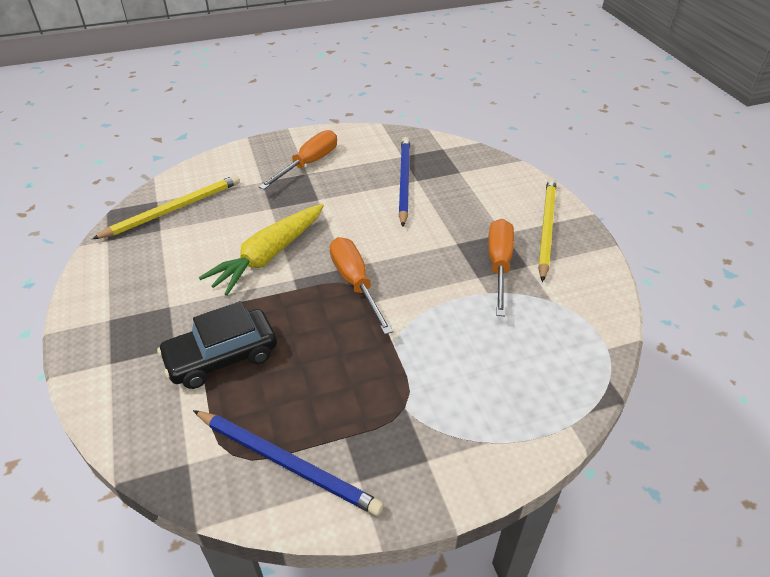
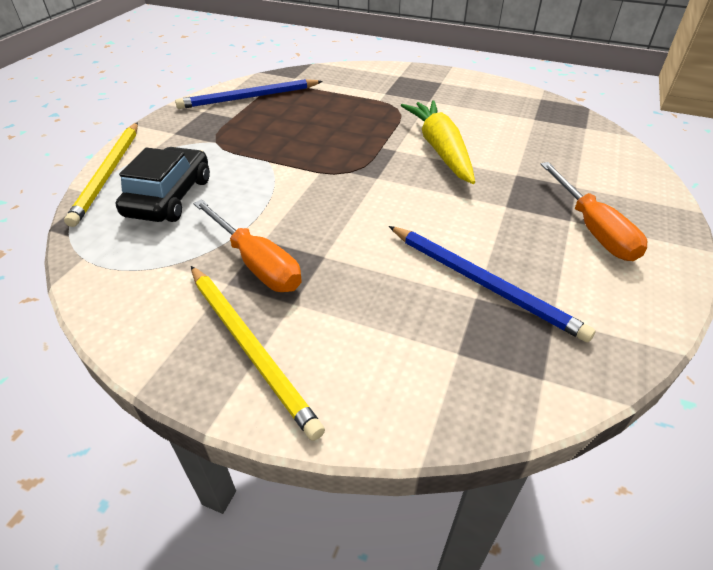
camera: 130 degrees right, 0 degrees up
yellow pencil [92,175,240,239] -> yellow pencil moved to [64,122,138,227]
black car [157,301,277,389] -> black car moved to [116,147,210,222]
orange screwdriver [330,237,393,335] -> none

